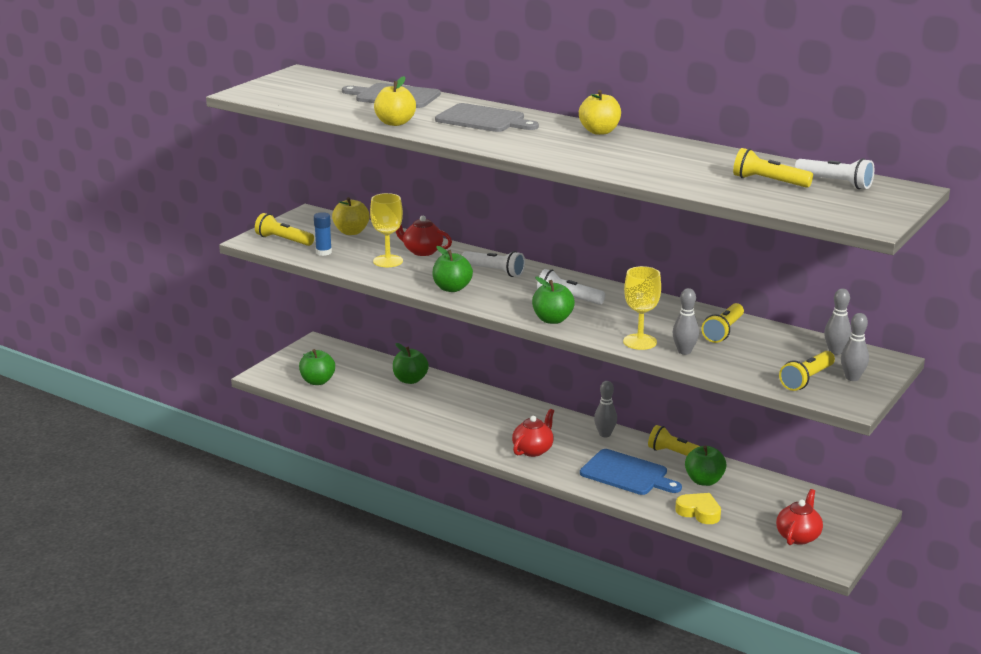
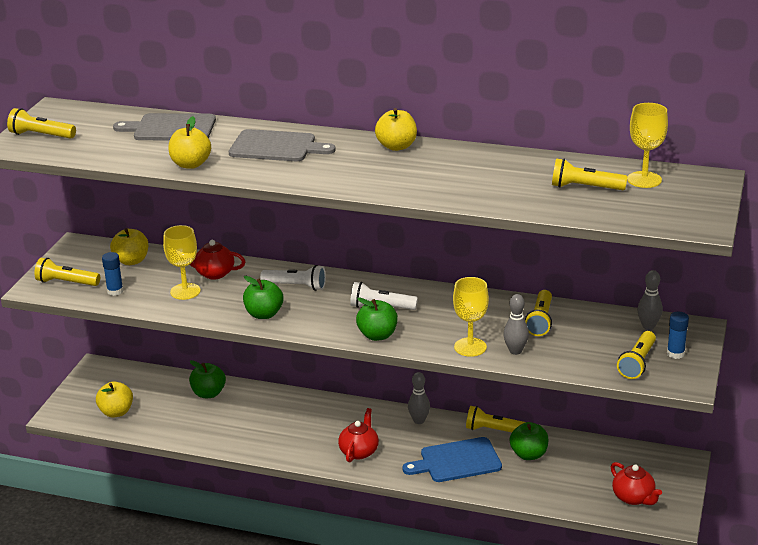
camera: 15 degrees left, 5 degrees up
green apple [299,349,335,385] -> yellow apple [96,381,133,418]
blue cutting board [580,449,682,495] -> blue cutting board turned 150 degrees clockwise [402,437,502,482]
yellow heart [675,493,721,524] -> none
red teapot [776,489,823,545] -> red teapot turned 135 degrees clockwise [611,462,662,505]
white flashlight [795,158,874,189] -> yellow goblet [627,103,668,188]
grey bowling pin [841,313,869,381] -> blue glue stick [667,312,689,359]
none -> yellow flashlight [7,108,76,139]

